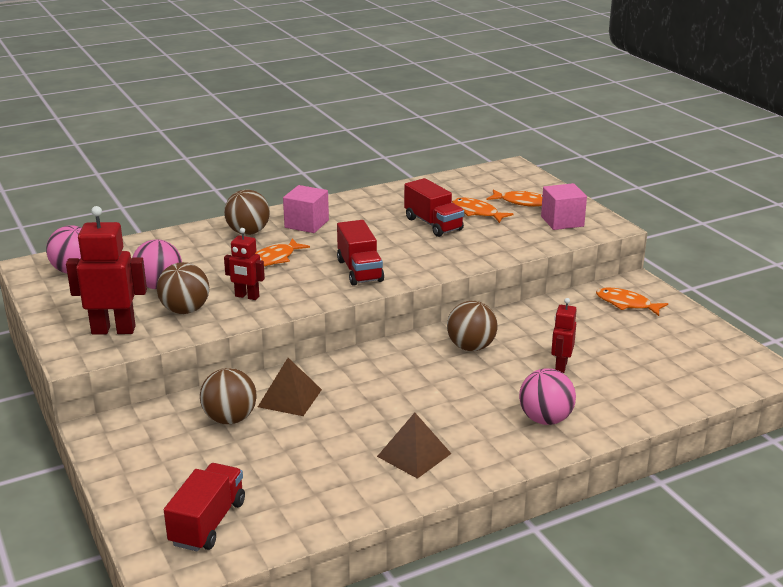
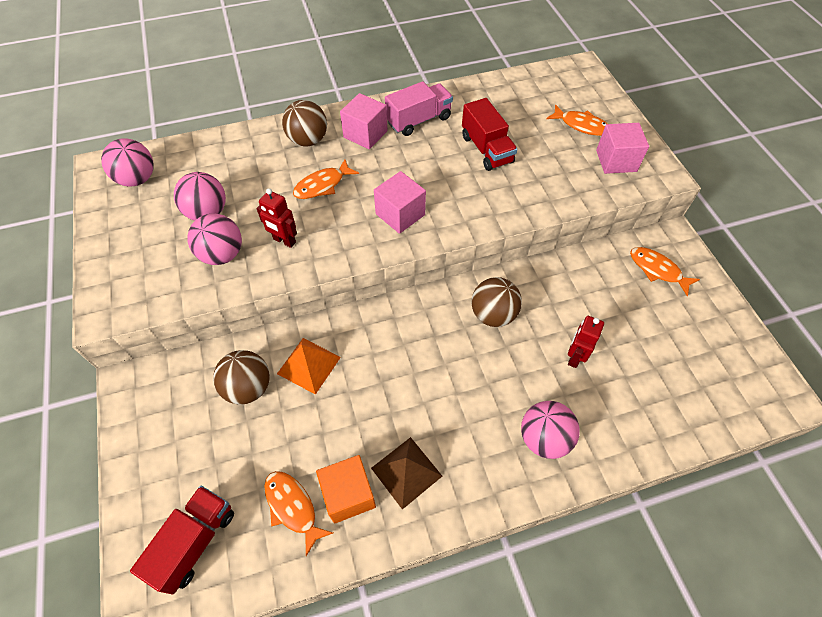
camera: 10 degrees right, 30 degrees up
red robot [66,206,147,335] -> none
brown ball [157,262,209,314] -> pink ball [187,214,242,265]
brown pyramid [258,358,322,416] -> orange pyramid [277,338,341,395]
red truck [337,220,384,286] -> pink cube [374,171,426,234]
orange fish [452,198,514,223] -> orange fish moved to [264,471,333,556]
none -> orange cube [316,455,376,524]
none -> pink truck [385,81,453,136]

